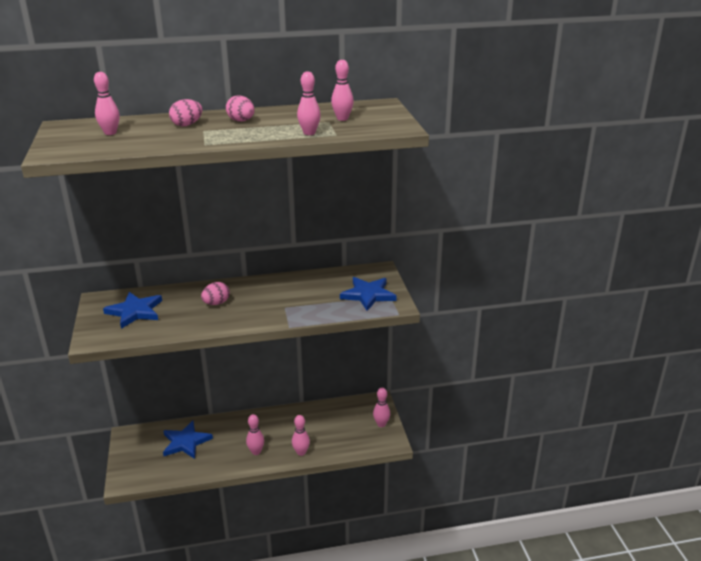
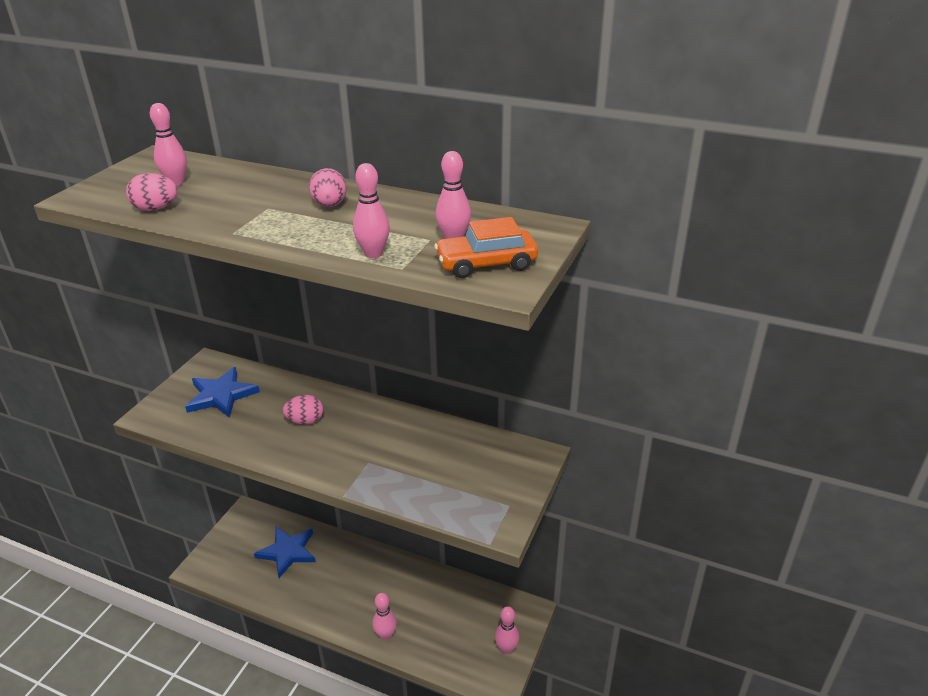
camera: 35 degrees right, 5 degrees up
pink egg [169,99,202,126] -> pink egg moved to [126,173,178,211]
pink bowling pin [246,414,264,455] -> none
blue star [340,277,397,311] -> none
none -> orange car [434,217,538,278]

